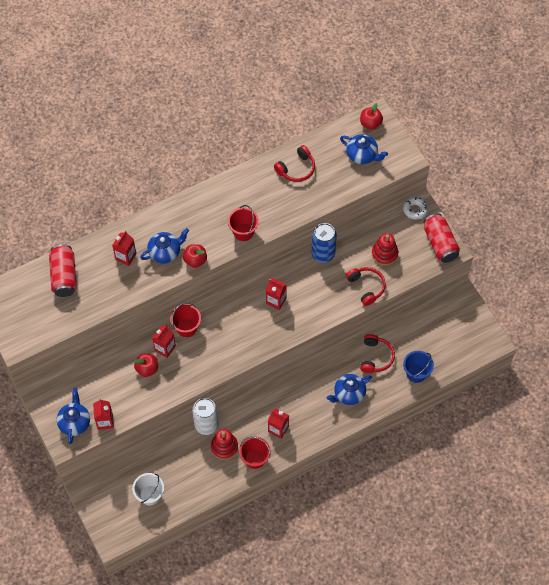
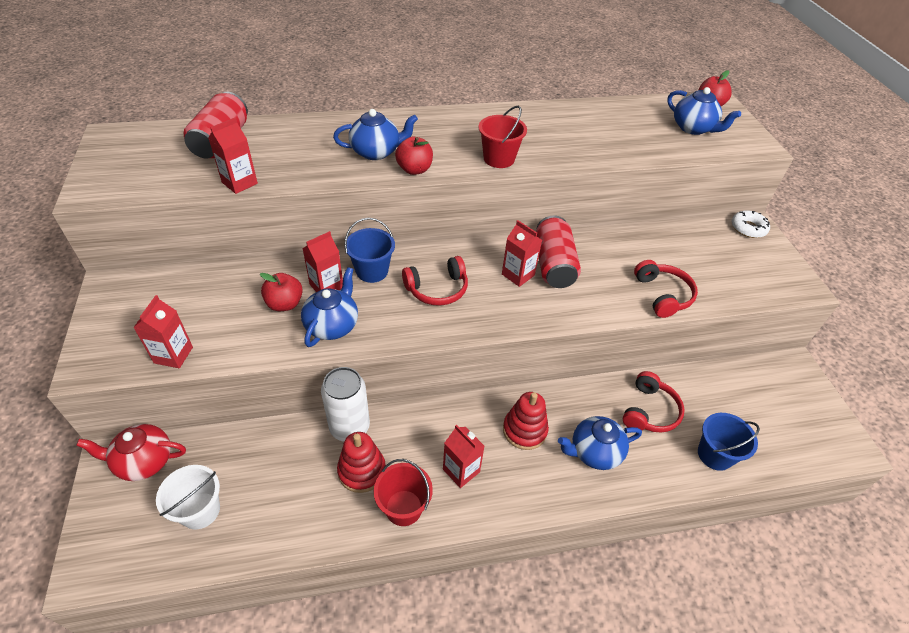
camera: 15 degrees right, 15 degrees down
blue teapot [57,388,90,444] -> blue teapot moved to [301,267,358,347]
red carton [112,231,136,266] -> red carton moved to [208,118,258,194]
red bucket [170,302,201,337] -> blue bucket [344,218,395,283]
red headphones [274,145,315,182] -> red headphones moved to [402,256,468,306]
blue can [312,223,337,263] -> none
red stacking toy [372,233,398,266] -> red stacking toy moved to [503,392,549,450]
red can [423,213,460,263] -> red can moved to [536,216,581,288]
none -> red teapot [76,424,186,481]

